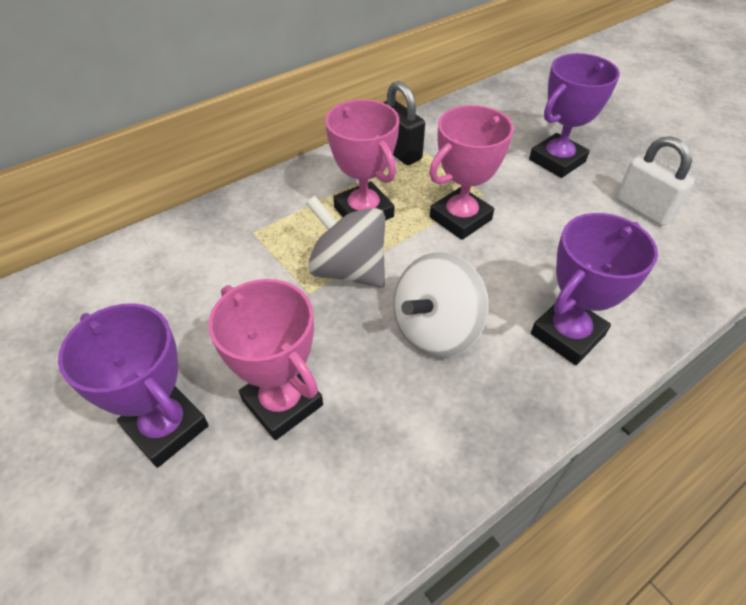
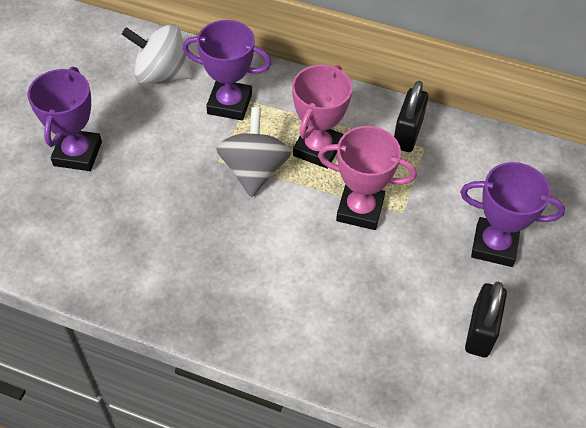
camera: 55 degrees right, 5 degrees up
pink trophy [208,279,323,440] -> none
white spinning top [393,252,489,358] -> white spinning top moved to [122,24,193,84]
purple trophy [531,213,658,365] -> purple trophy moved to [183,20,272,121]
white padlock [616,136,695,226] -> black padlock [465,282,507,357]

